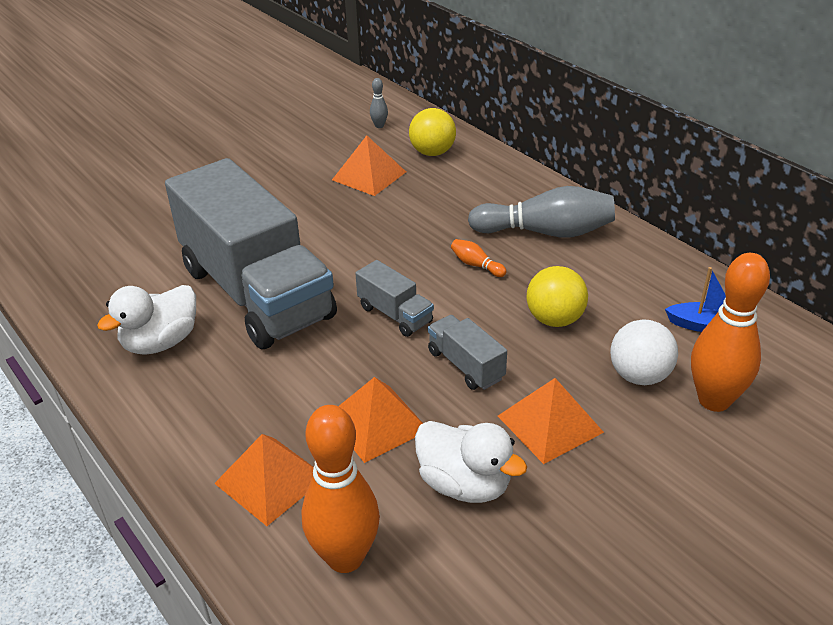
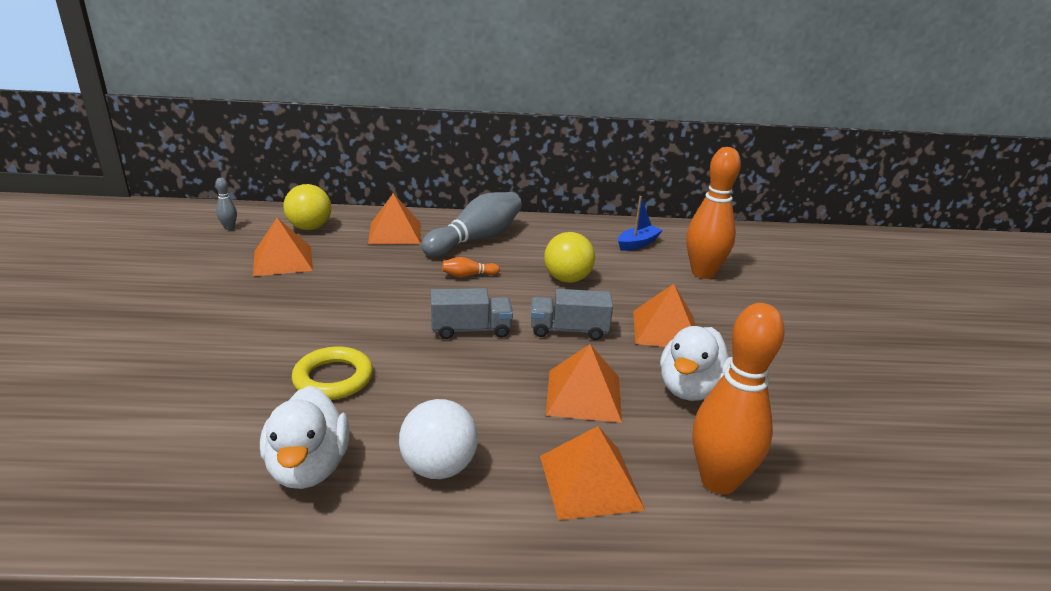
camera: 55 degrees left, 10 degrees down
grey truck [165,158,337,349] -> yellow ring [292,346,373,400]
white duck [415,421,527,503] -> white duck turned 135 degrees clockwise [660,326,732,401]
white ball [610,320,678,385] -> white ball moved to [399,399,478,479]
none -> orange pyramid [368,193,421,244]

